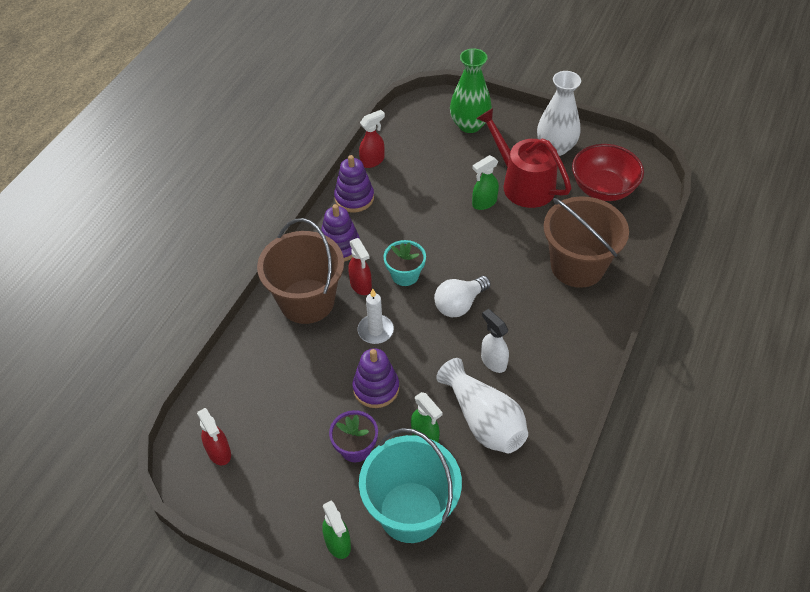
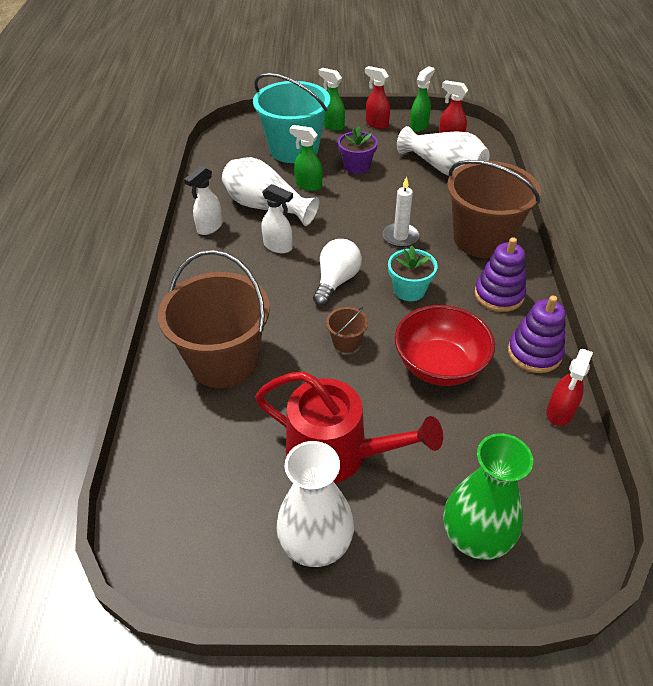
camera: 155 degrees right, 5 degrees down
red spray bottle [348,238,372,295] -> red spray bottle moved to [365,66,390,129]
purple stacking toy [352,348,399,408] -> none
green spray bottle [472,155,499,210] -> green spray bottle moved to [410,66,435,132]
red bowl [572,144,644,201] -> red bowl moved to [395,305,495,386]
none -> white spray bottle [184,166,223,235]
none -> brown bucket [326,307,368,353]
none -> white vase [397,126,490,176]

